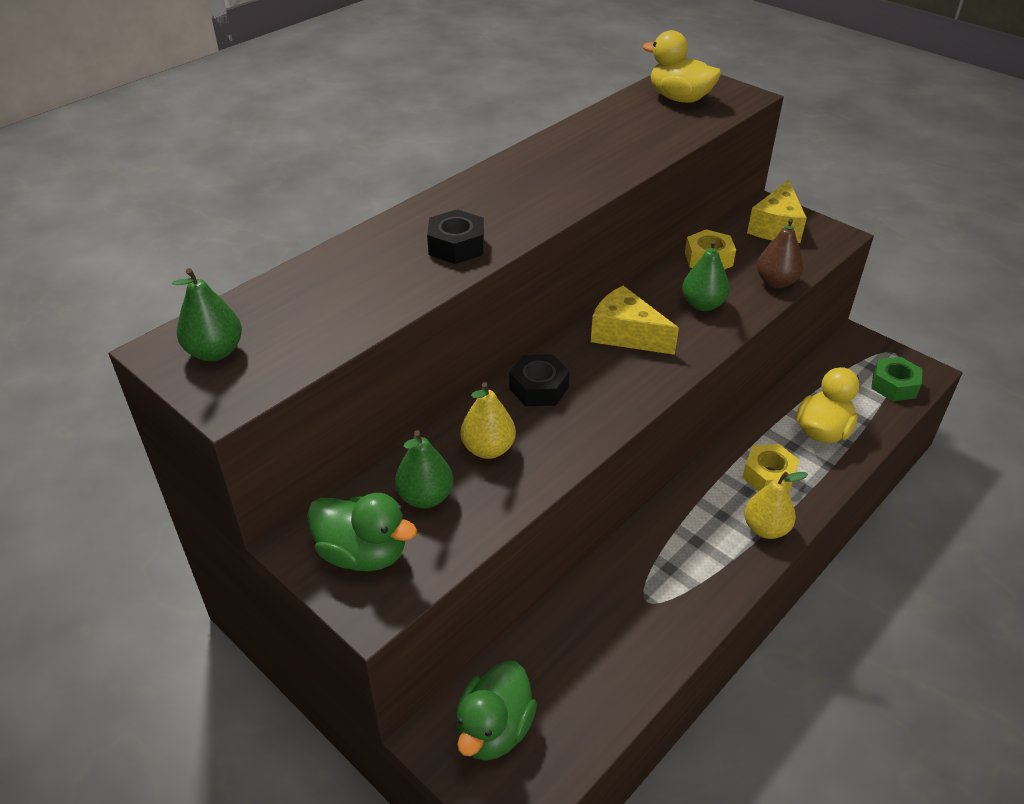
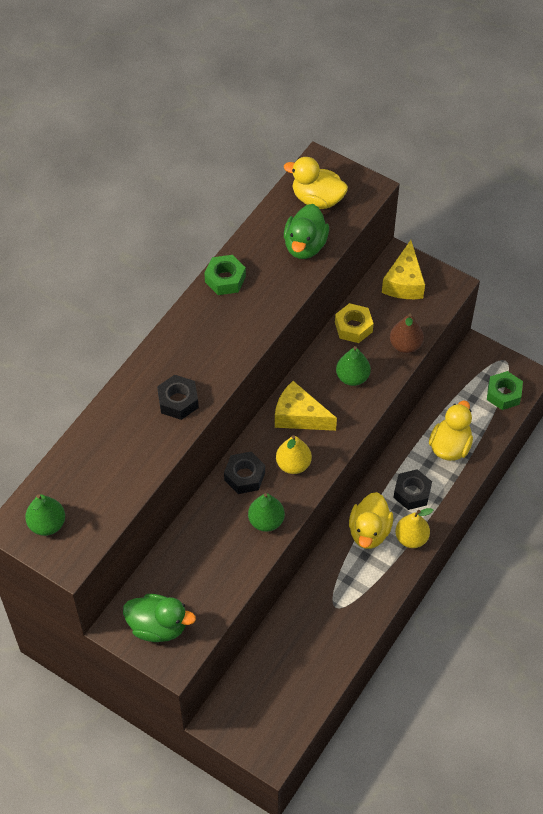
camera: 10 degrees left, 15 degrees up
green pear [395,430,453,508] -> green pear moved to [248,493,285,532]
green duck [456,661,537,761] -> green duck moved to [284,204,329,259]
yellow pear [461,382,516,459] -> yellow pear moved to [276,435,312,474]
yellow nut [742,444,799,493] -> black nut [393,469,432,510]
none -> green nut [204,255,246,295]
none -> yellow duck [349,492,393,549]

